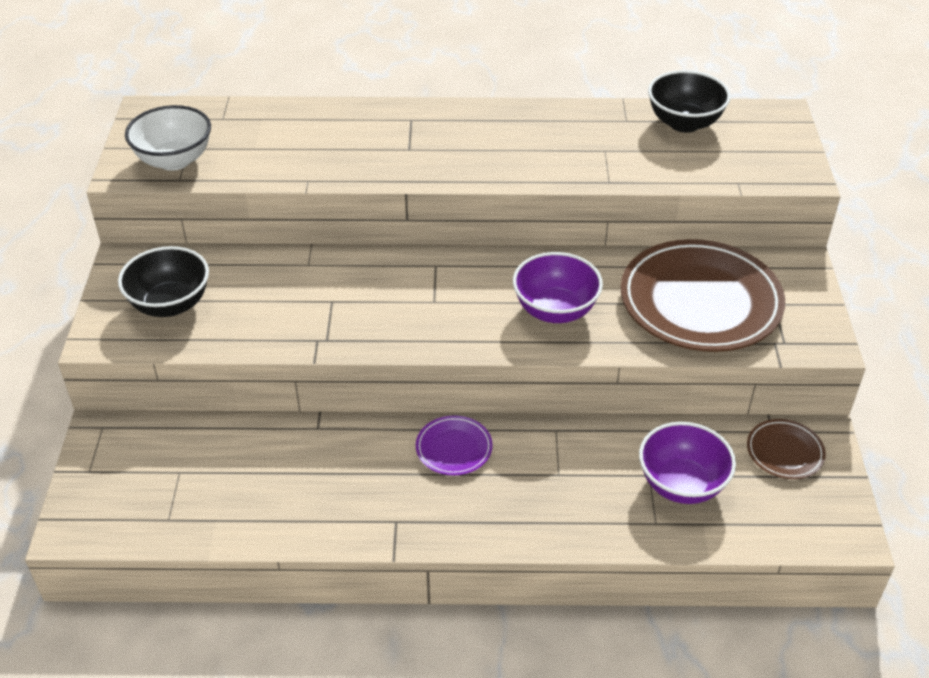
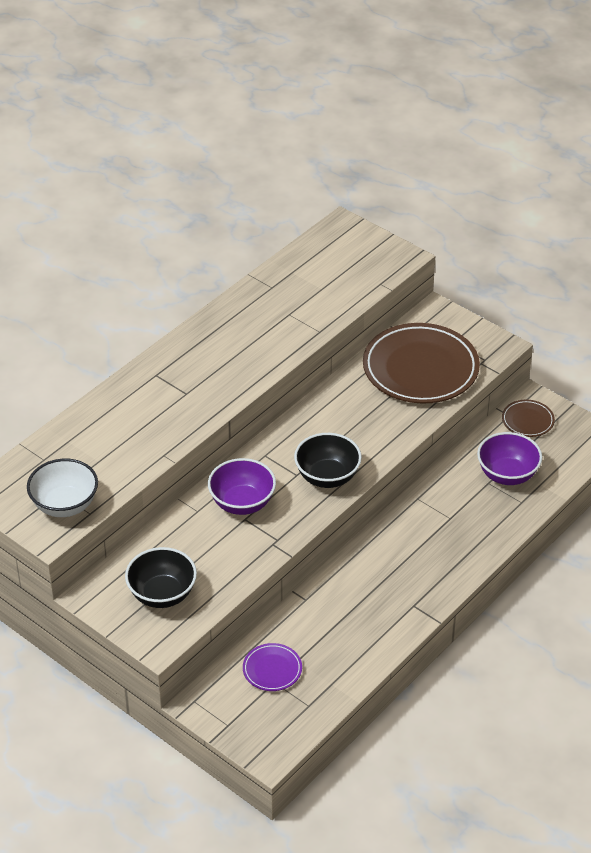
camera: 50 degrees left, 0 degrees up
purple plate [416,415,493,475] -> purple plate moved to [243,643,302,691]
purple bowl [513,252,603,323] -> purple bowl moved to [208,458,276,515]
black bowl [648,70,731,133] -> black bowl moved to [294,433,362,488]

